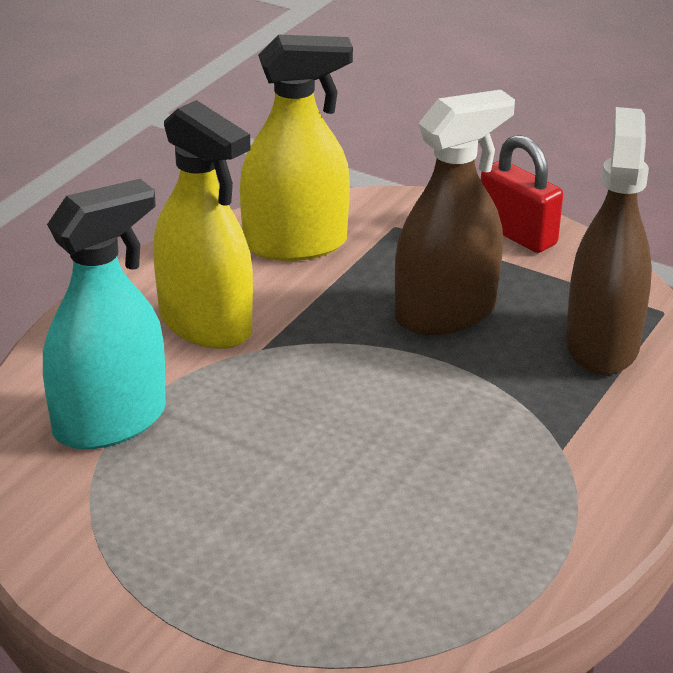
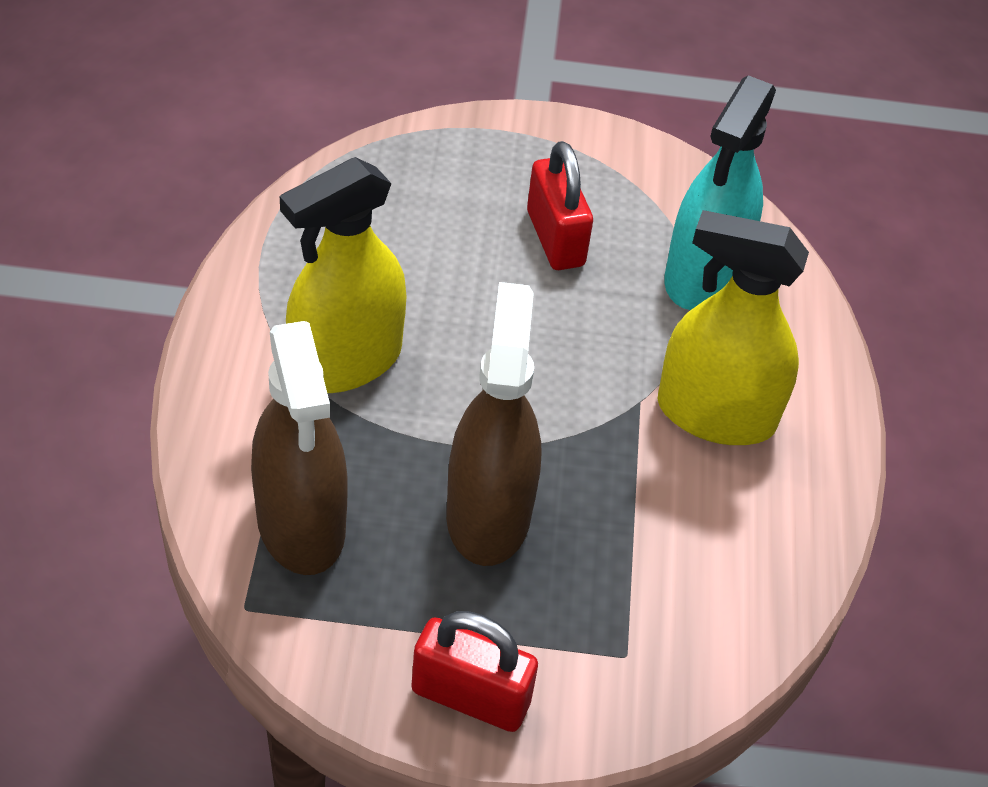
camera: 150 degrees right, 15 degrees up
yellow spray bottle [240,35,353,261] -> yellow spray bottle moved to [280,157,406,393]
brown spray bottle [395,90,515,335] -> brown spray bottle turned 150 degrees clockwise [446,282,541,566]
none -> red padlock [527,141,593,270]

